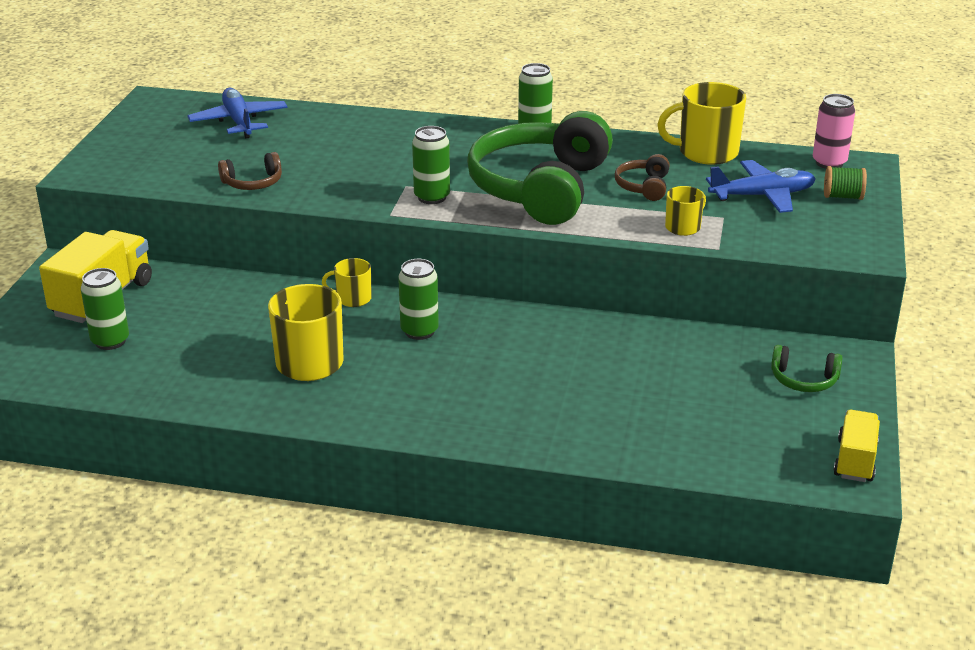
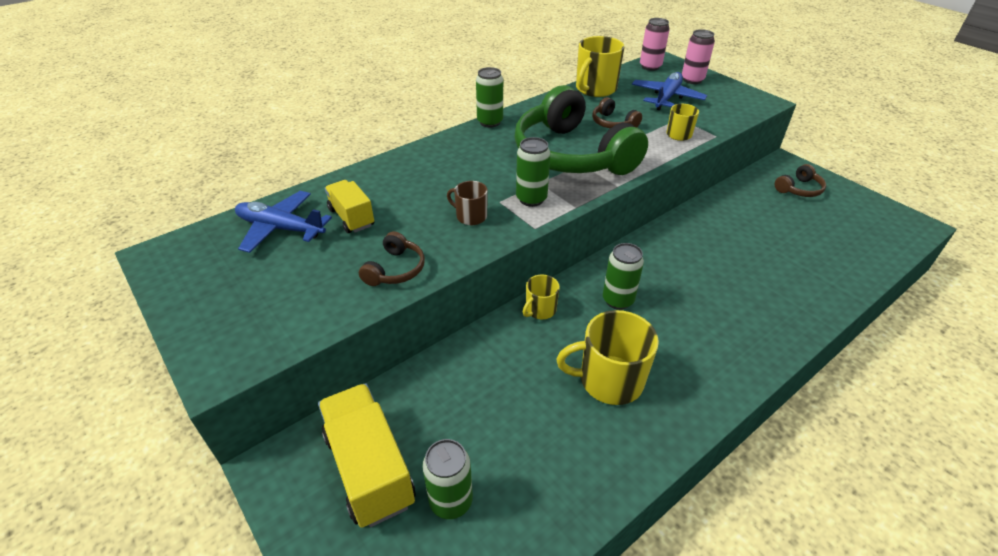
camera: 50 degrees left, 10 degrees up
green headphones [771,345,843,392] -> brown headphones [775,164,826,197]
green spool [824,166,867,200] -> pink can [682,29,715,84]
yellow truck [834,410,880,482] -> yellow truck moved to [325,180,375,233]
none -> brown mug [447,181,488,225]

